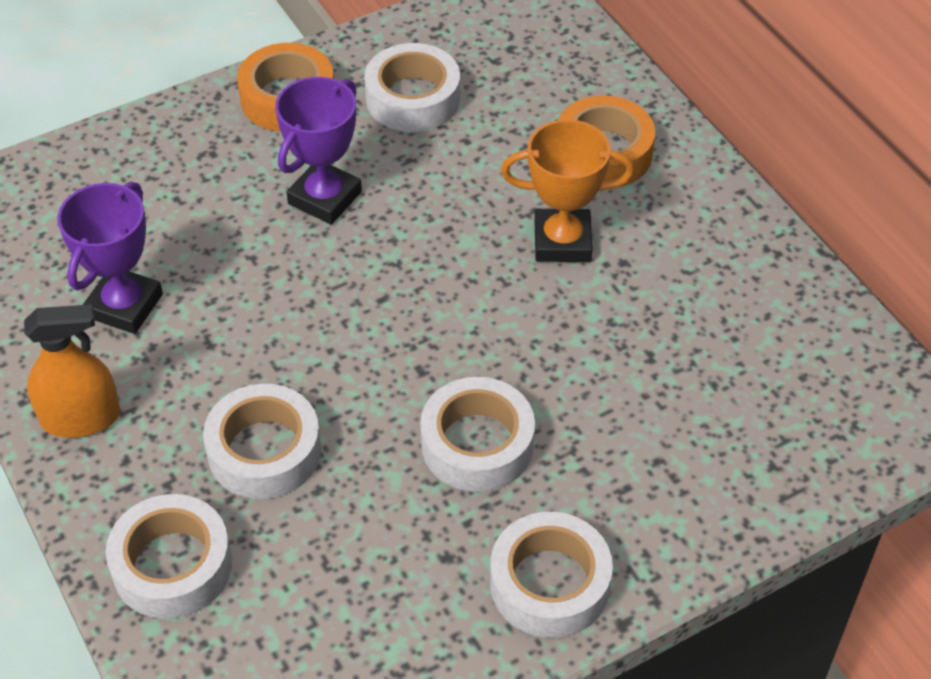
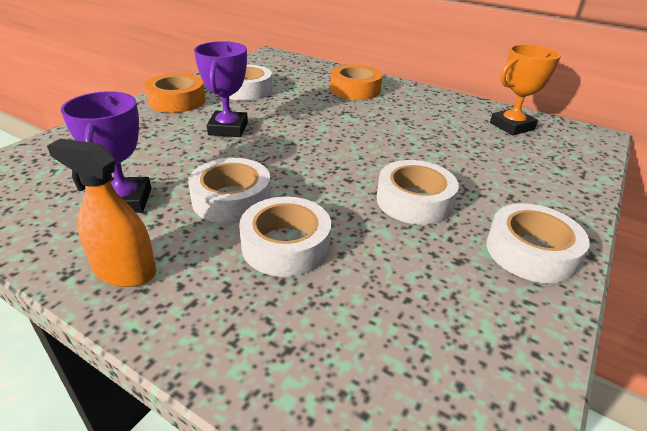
camera: 30 degrees left, 15 degrees down
orange spray bottle [24,304,120,438] -> orange spray bottle turned 120 degrees counterclockwise [47,139,156,287]
white tape [106,494,232,619] -> white tape moved to [188,158,271,224]
orange trophy [501,120,634,262] -> orange trophy moved to [490,44,561,135]

